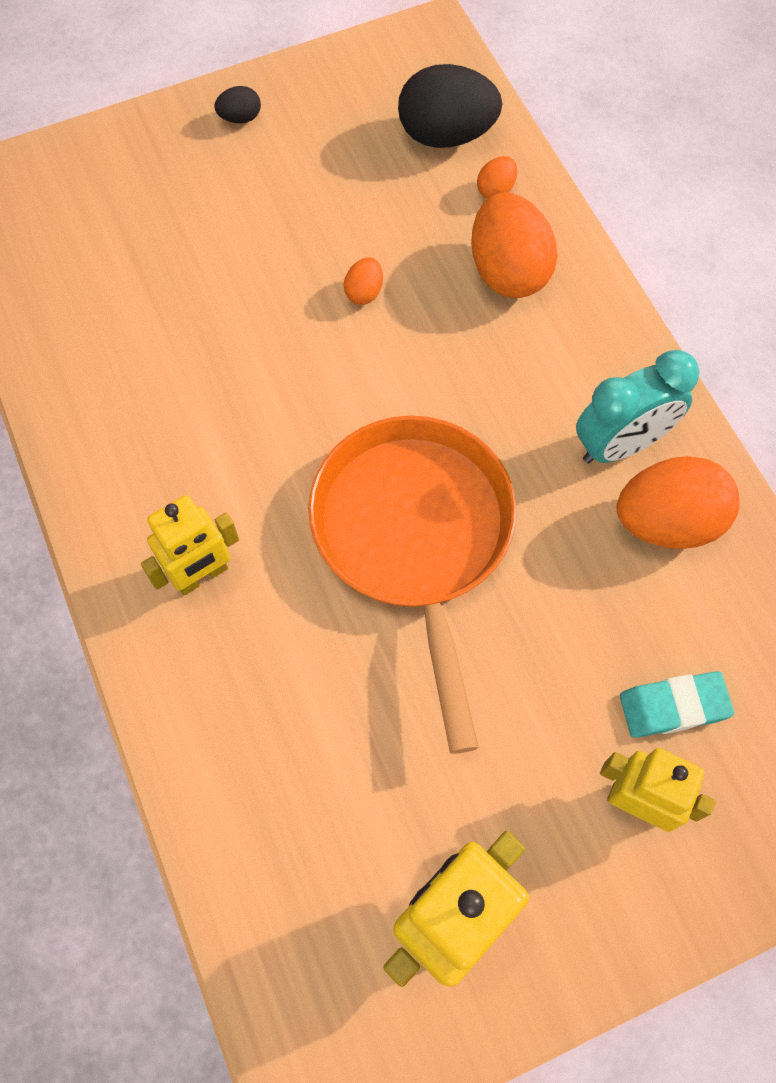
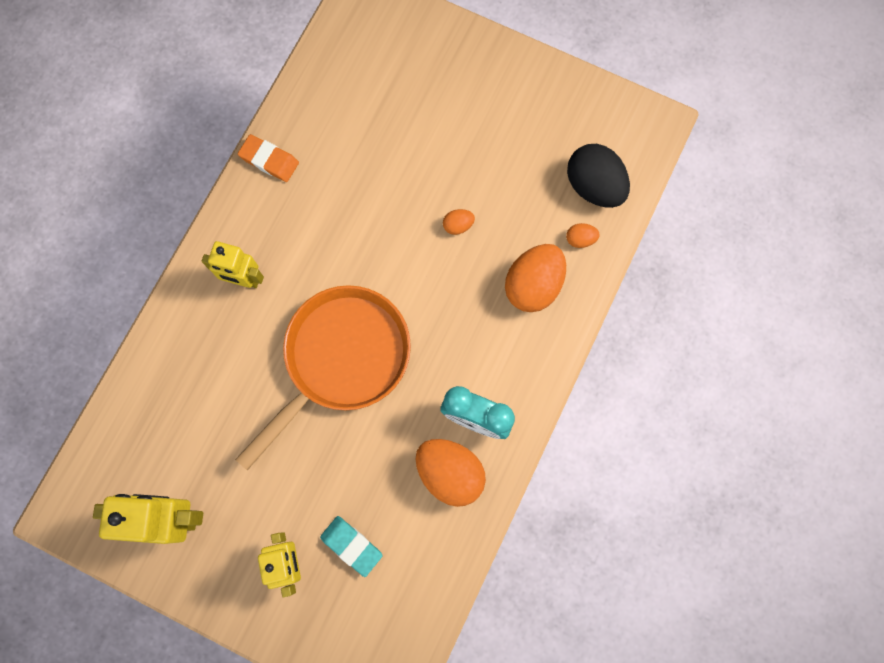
camera: 50 degrees right, 10 degrees up
black egg [214,86,261,123] -> none
none -> orange eraser [238,134,299,182]

